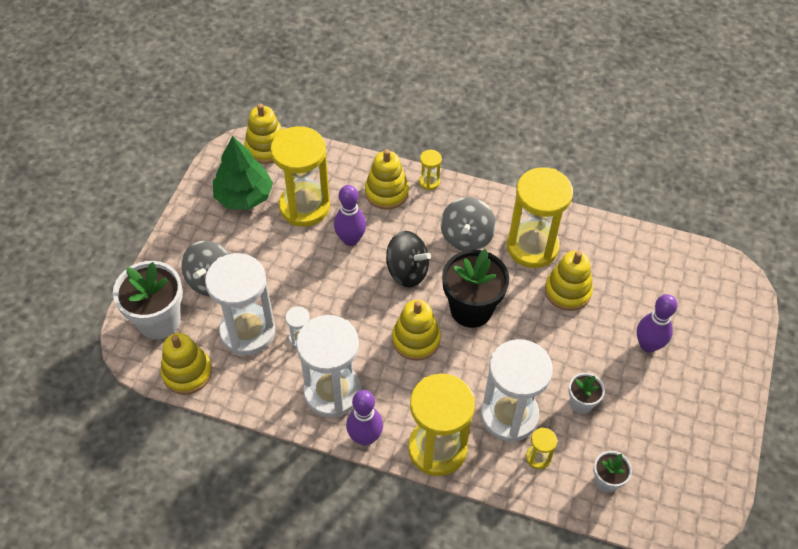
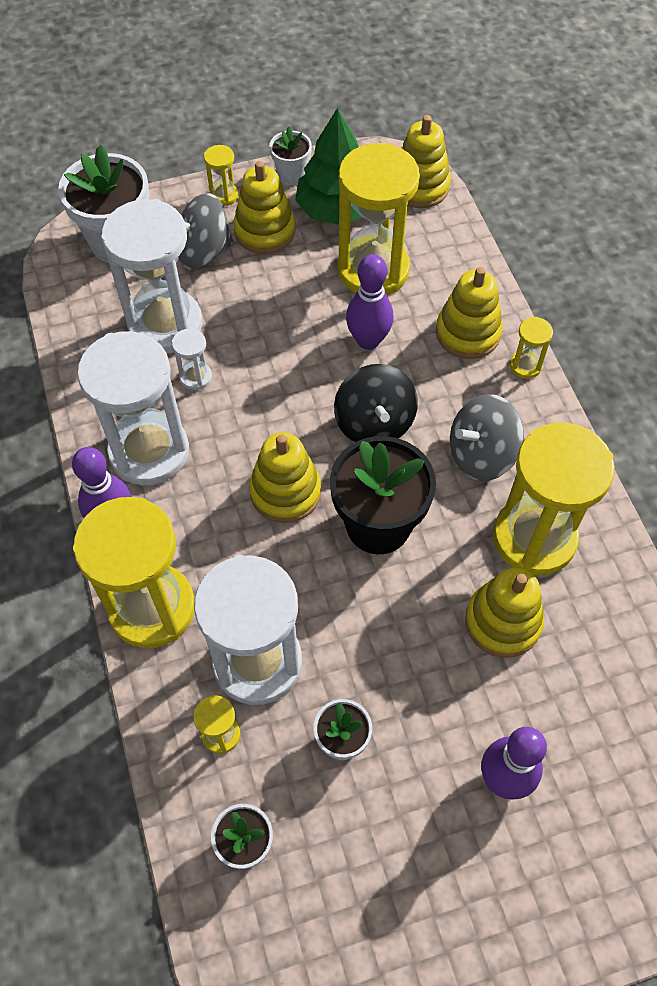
camera: 55 degrees right, 5 degrees up
yellow stacking toy [161,333,212,395] -> yellow stacking toy moved to [234,161,295,254]
none -> yellow hourglass [204,145,238,206]
none -> white flower pot [269,127,312,185]

